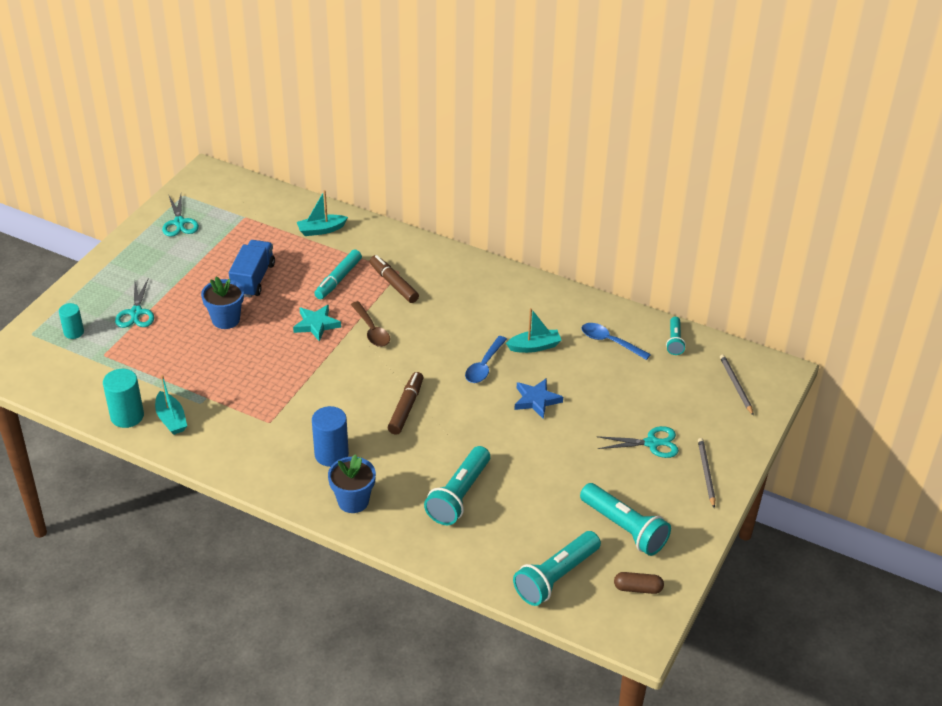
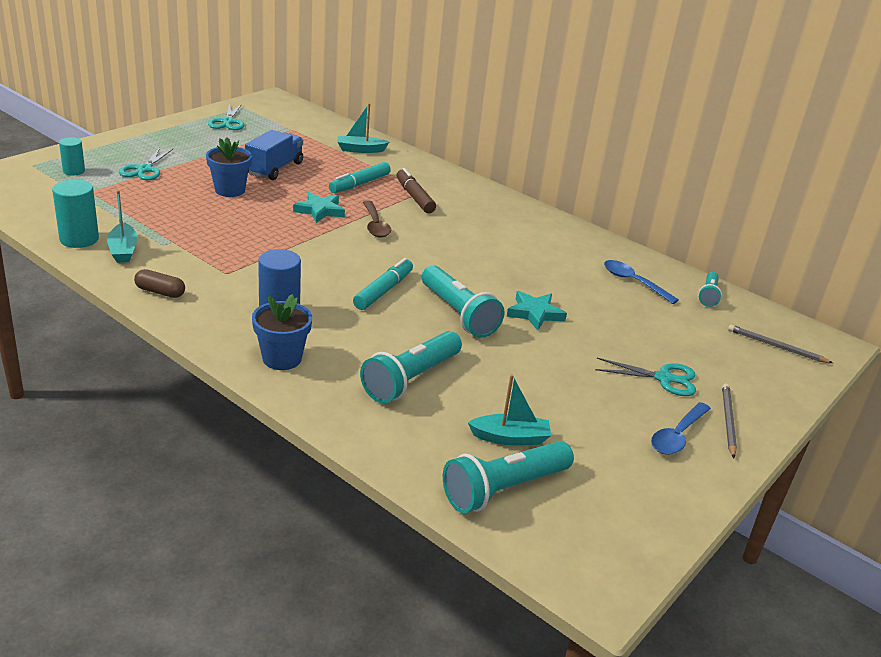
camera: 10 degrees right, 10 degrees down
brown marker [388,372,423,435] -> turquoise marker [353,258,413,310]
blue spoon [465,336,507,383] -> blue spoon moved to [651,402,711,455]
turquoise boat [506,308,562,353] -> turquoise boat moved to [468,374,551,445]
blue star [514,378,563,419] -> turquoise star [507,291,567,331]
turquoise flashlight [580,483,671,556] -> turquoise flashlight moved to [422,265,504,338]
brown capsule [614,572,664,594] -> brown capsule moved to [134,269,185,298]
grey pencil [720,354,754,416] -> grey pencil turned 60 degrees counterclockwise [728,324,833,363]

